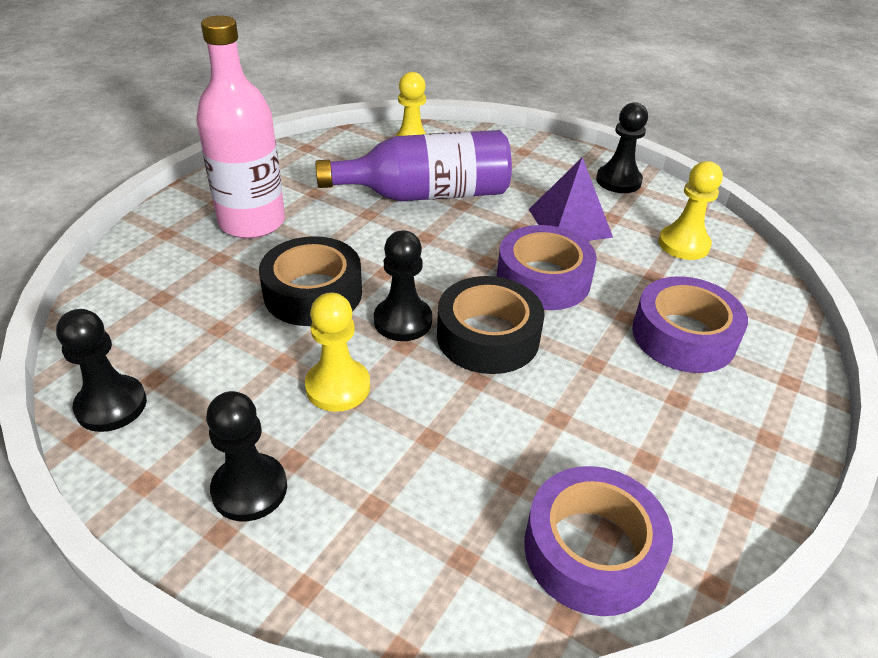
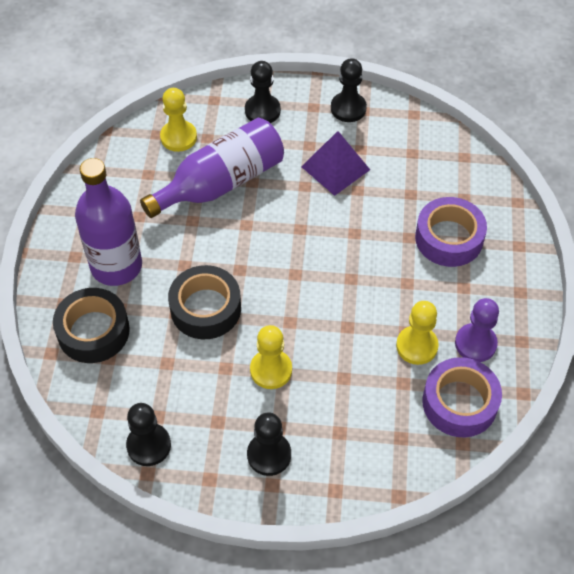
camera: 25 degrees left, 15 degrees up
pink bottle [196,15,285,239] -> purple bottle [75,158,142,286]
black pawn [374,230,432,341] -> black pawn moved to [245,61,281,123]
black tape [437,276,545,374] -> black tape moved to [53,288,130,363]
purple tape [497,225,597,310] -> none
yellow pawn [659,161,723,260] -> yellow pawn moved to [396,301,439,365]
none -> purple pawn [455,298,499,362]

